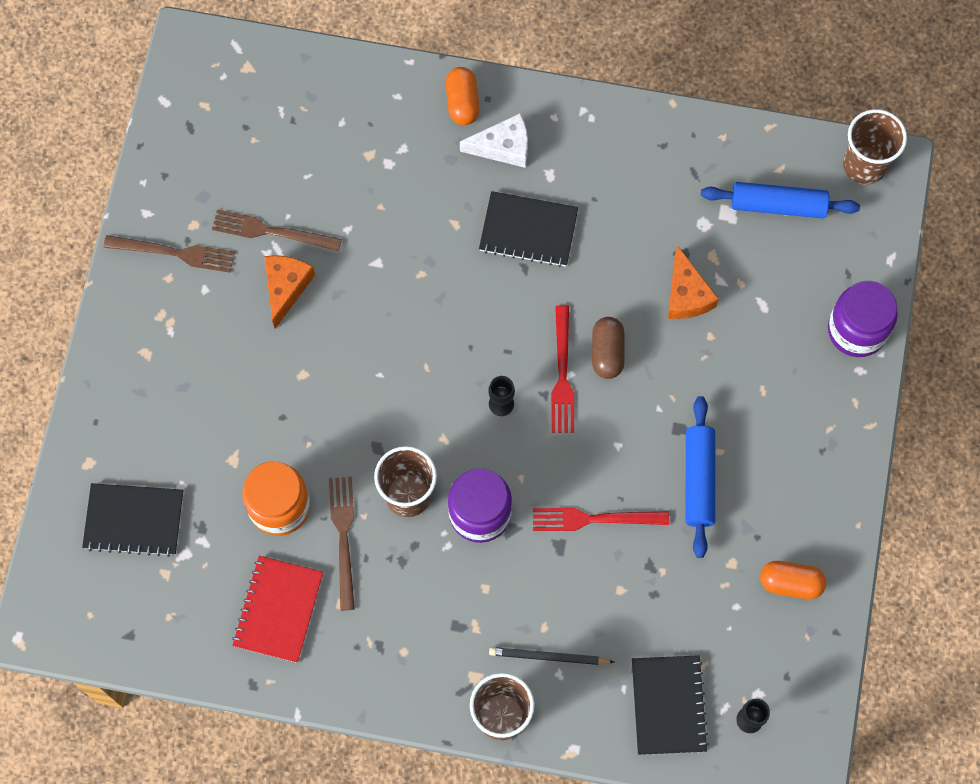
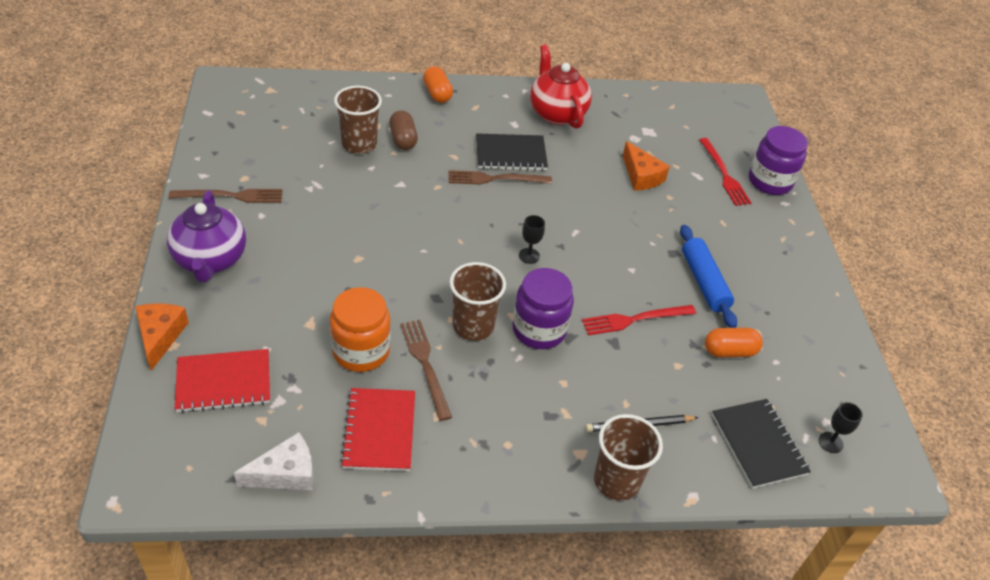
camera: 20 degrees left, 25 degrees down
black notebook [82,483,184,557] -> red notebook [175,349,270,413]
brown fork [212,209,342,251] -> brown fork moved to [449,170,552,185]
orange cheese [264,255,315,329] -> orange cheese moved to [135,303,189,371]
white cheese [460,113,528,168] -> white cheese moved to [234,432,314,490]
red fork [551,305,574,433] -> red fork moved to [699,138,751,206]
brown capsule [592,317,625,379] -> brown capsule moved to [389,110,418,150]
blue rolling pin [701,182,860,219] -> none
orange capsule [760,561,826,599] -> orange capsule moved to [705,328,763,357]
brown cup [843,109,907,184] -> brown cup moved to [334,86,382,154]
none -> purple teapot [167,190,246,282]
none -> red teapot [530,45,592,129]

